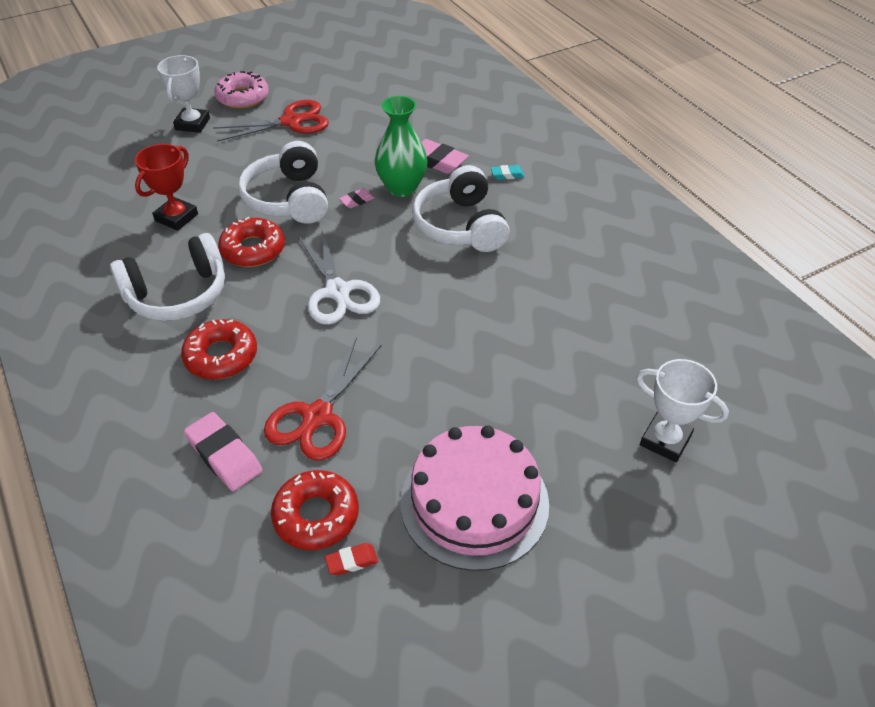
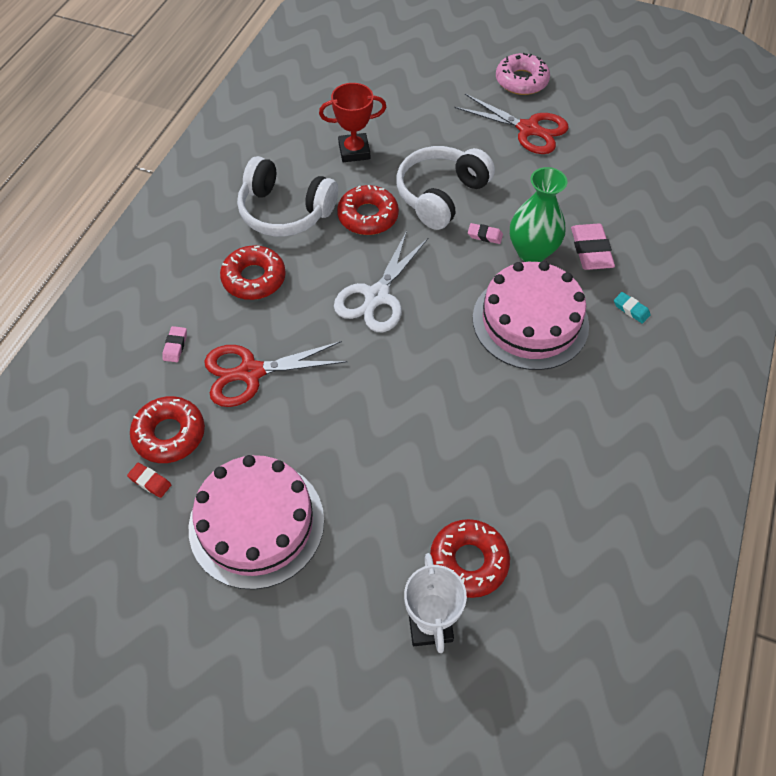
camera: 50 degrees right, 10 degrees up
white trophy [157,55,210,133] -> none
pink eraser [184,412,262,491] -> pink eraser [162,326,187,362], size x0.53
white headphones [412,165,509,252] -> pink cake [473,261,589,370]
none -> red donut [430,519,510,598]

